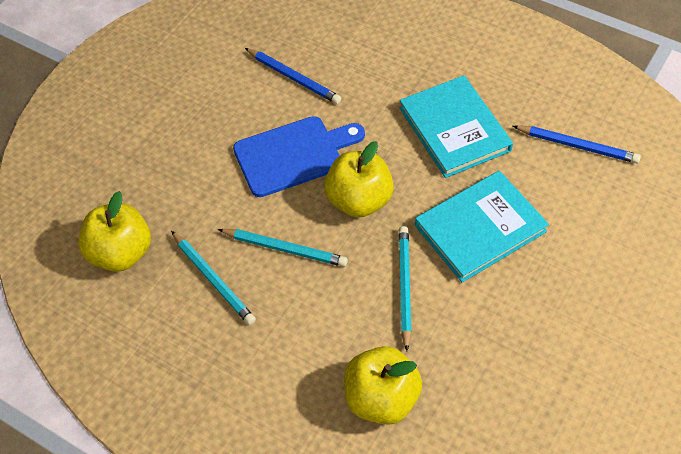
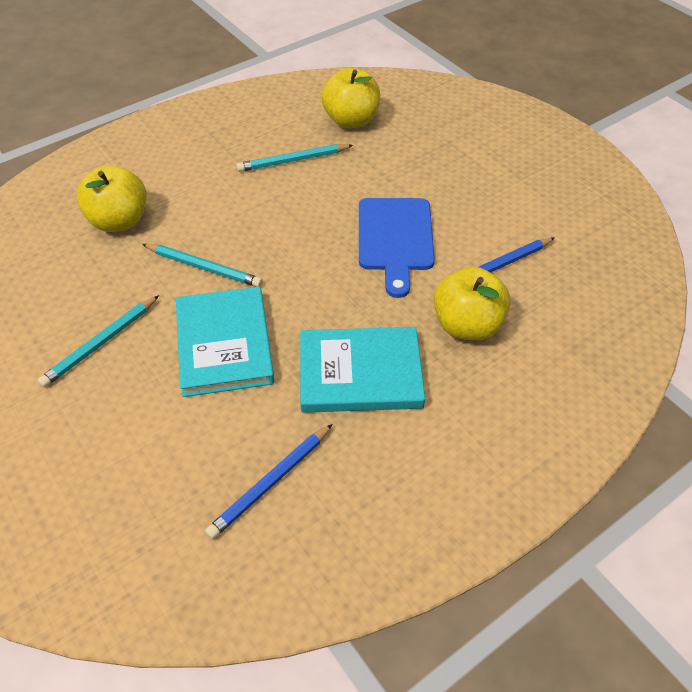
camera: 110 degrees right, 5 degrees down
turquoise pencil [218,229,348,267] -> turquoise pencil moved to [38,295,159,387]
yellow apple [324,141,394,218] -> yellow apple moved to [433,267,511,340]

